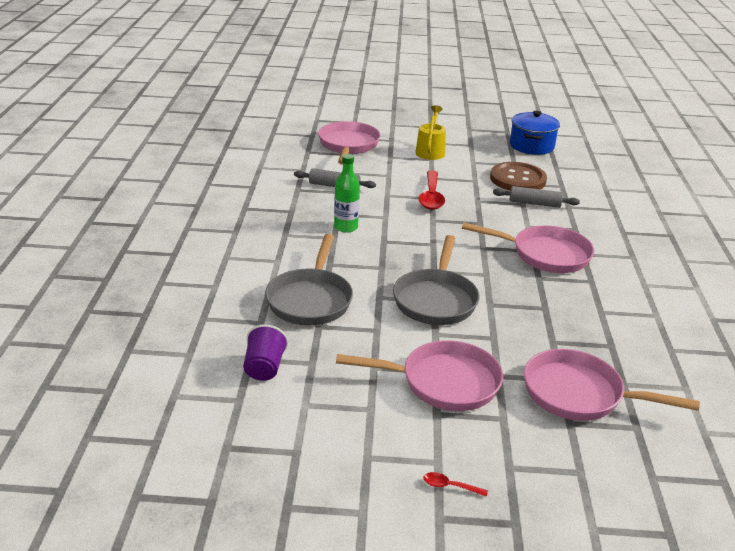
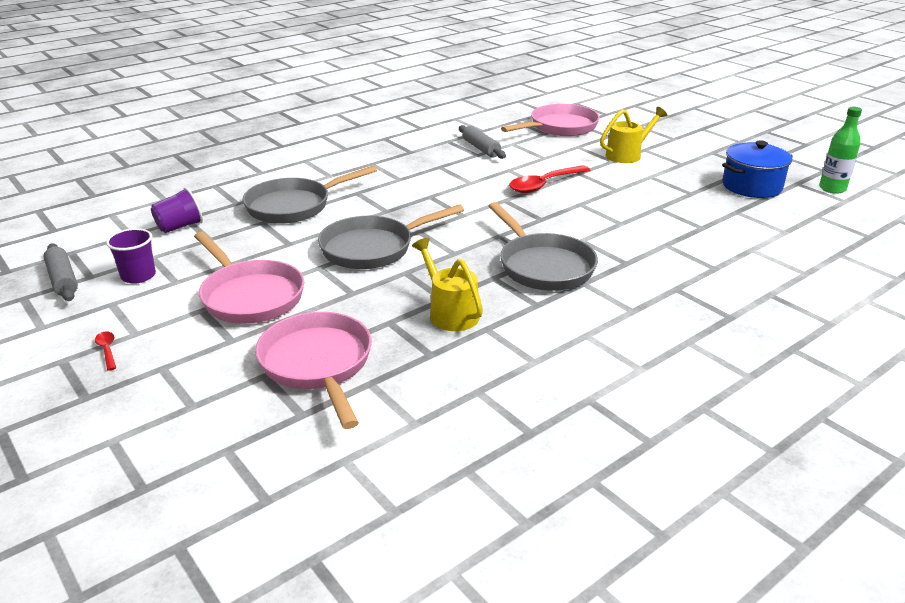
camera: 50 degrees right, 0 degrees up
green bottle [334,154,360,233] -> green bottle moved to [819,107,862,194]
pink pan [462,223,594,273] -> grey pan [489,202,598,291]
brown button [490,162,547,191] -> none
grey rolling pin [493,186,580,208] -> grey rolling pin moved to [44,243,78,301]
none -> purple cup [106,228,156,284]
none -> yellow watering can [412,238,483,331]

